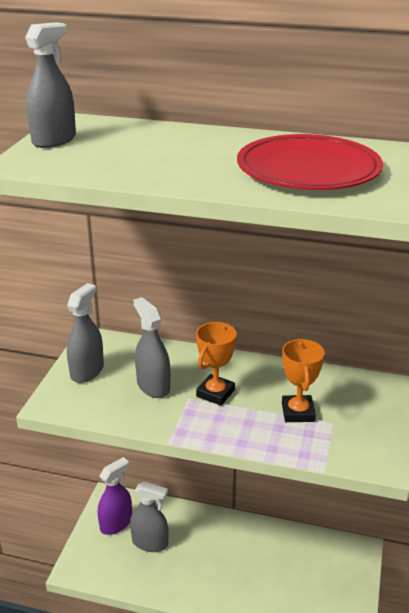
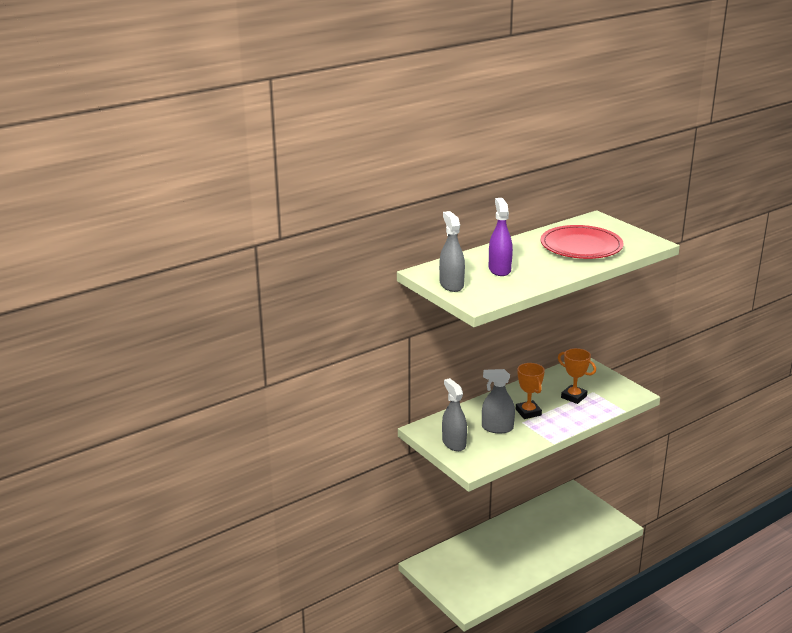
camera: 50 degrees left, 5 degrees down
purple spray bottle [98,457,132,535] -> purple spray bottle moved to [489,198,513,276]
grey spray bottle [130,481,169,552] -> none

